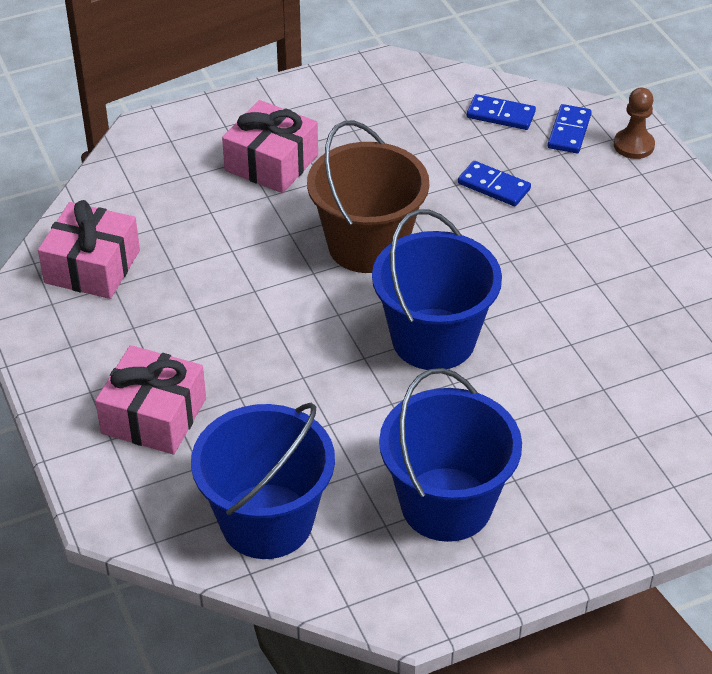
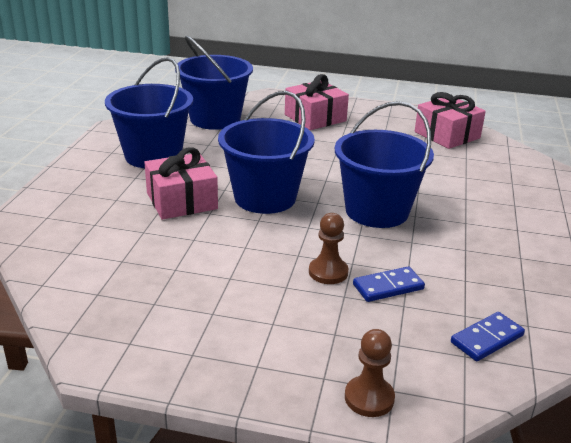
camera: 125 degrees right, 15 degrees down
pink gift [222,100,318,193] -> pink gift moved to [144,147,218,220]
brown bucket [307,121,429,273] -> blue bucket [335,101,434,228]
blue domino [548,104,592,153] -> none
none -> brown pawn [309,213,348,284]

